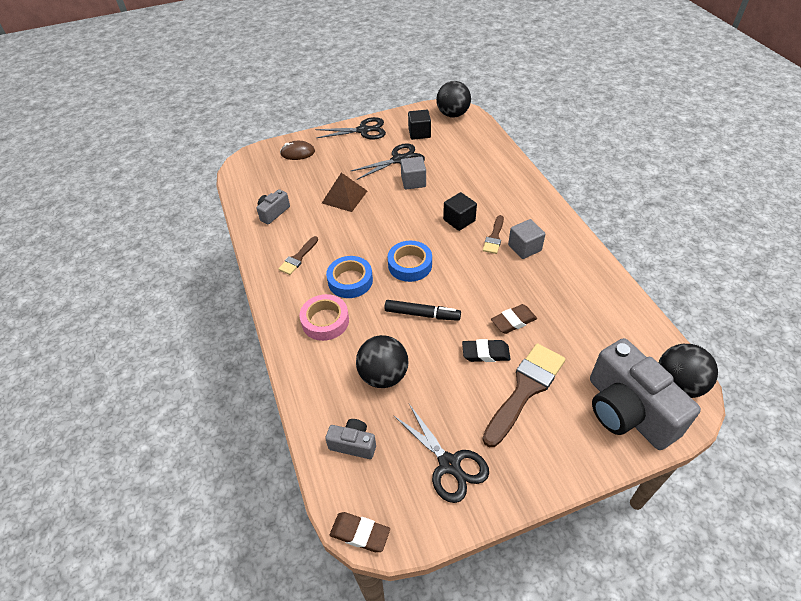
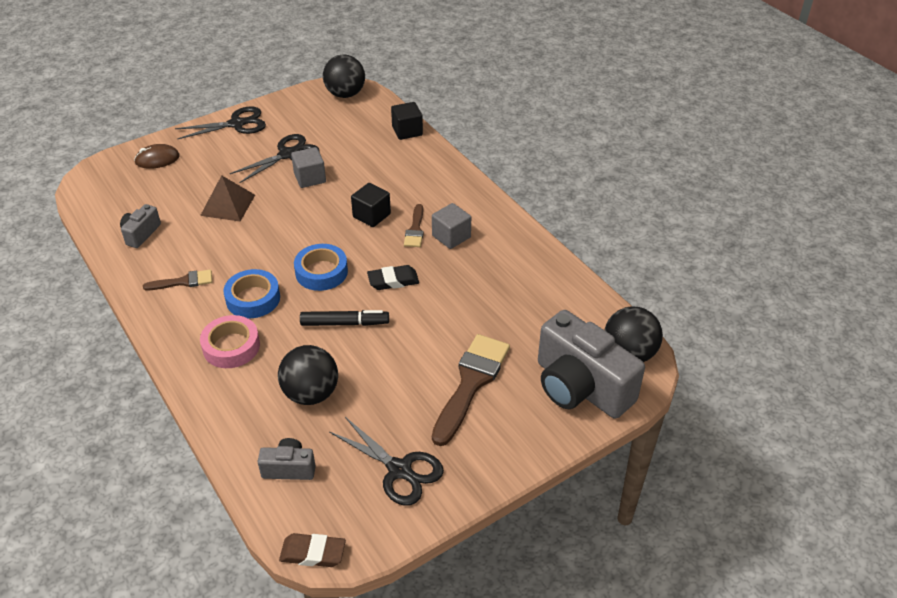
camera: 15 degrees left, 5 degrees down
brown brush [278,236,318,275] -> brown brush turned 120 degrees counterclockwise [143,270,212,290]
black cube [408,110,431,140] -> black cube moved to [391,102,423,140]
black eraser [462,339,510,362] -> black eraser moved to [367,265,419,290]
brown eraser [491,304,537,334] -> none

